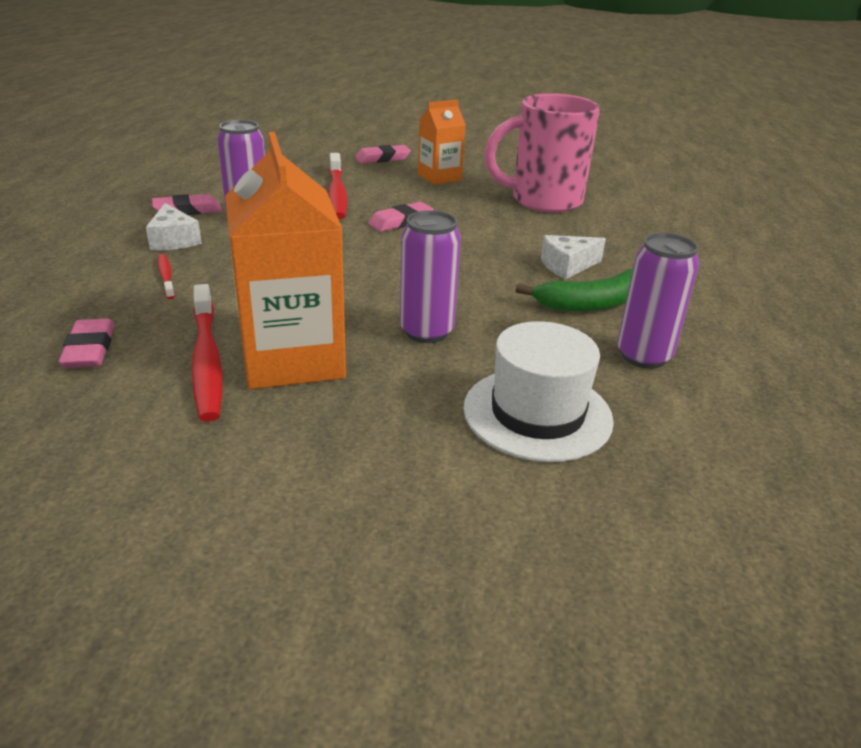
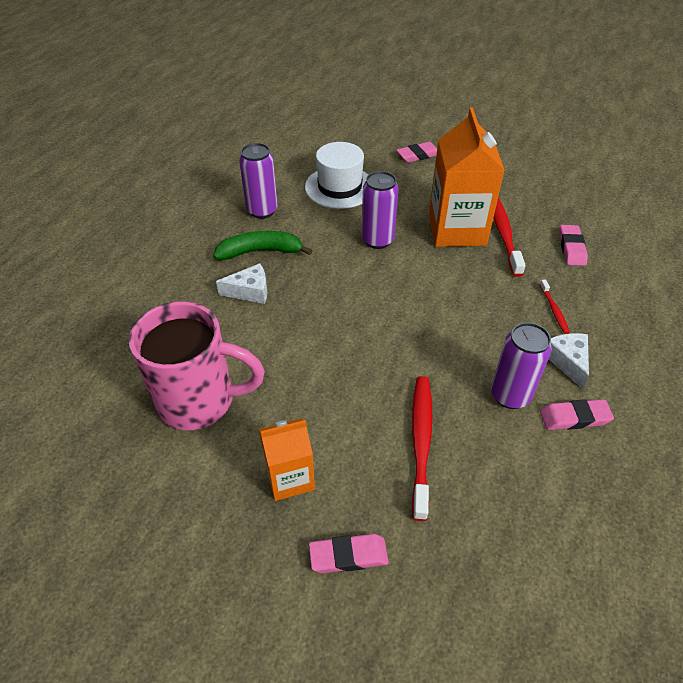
camera: 165 degrees left, 15 degrees up
pink eraser [368,202,434,232] -> pink eraser moved to [396,142,437,163]

